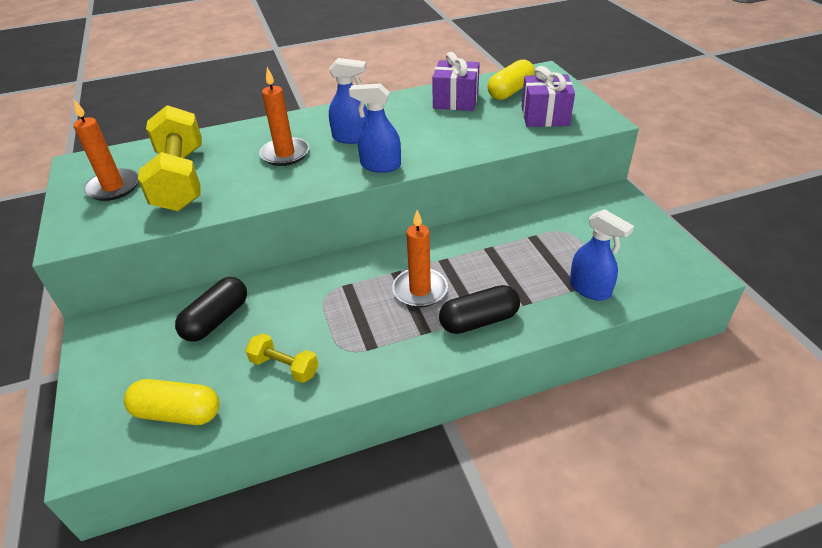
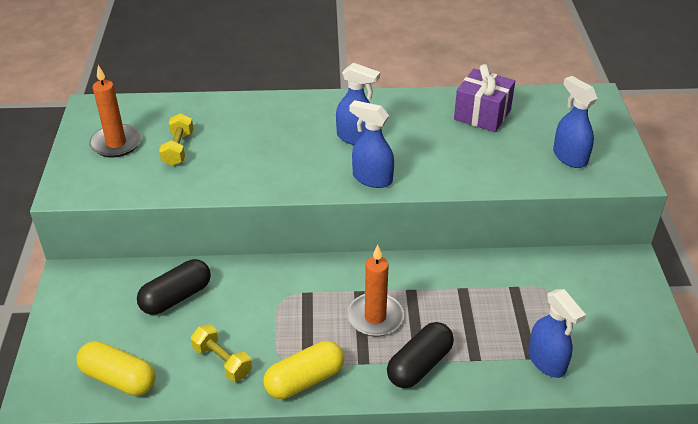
camera: 15 degrees right, 0 degrees up
yellow dumbbell [138,105,202,211] -> yellow dumbbell [159,113,194,166], size x0.48
orange candle [259,67,309,166] -> none
black capsule [439,285,520,334] -> black capsule turned 45 degrees counterclockwise [387,322,454,388]
yellow capsule [488,59,535,100] -> yellow capsule moved to [264,341,344,399]
purple gift [522,66,575,127] -> blue spray bottle [553,76,598,168]

